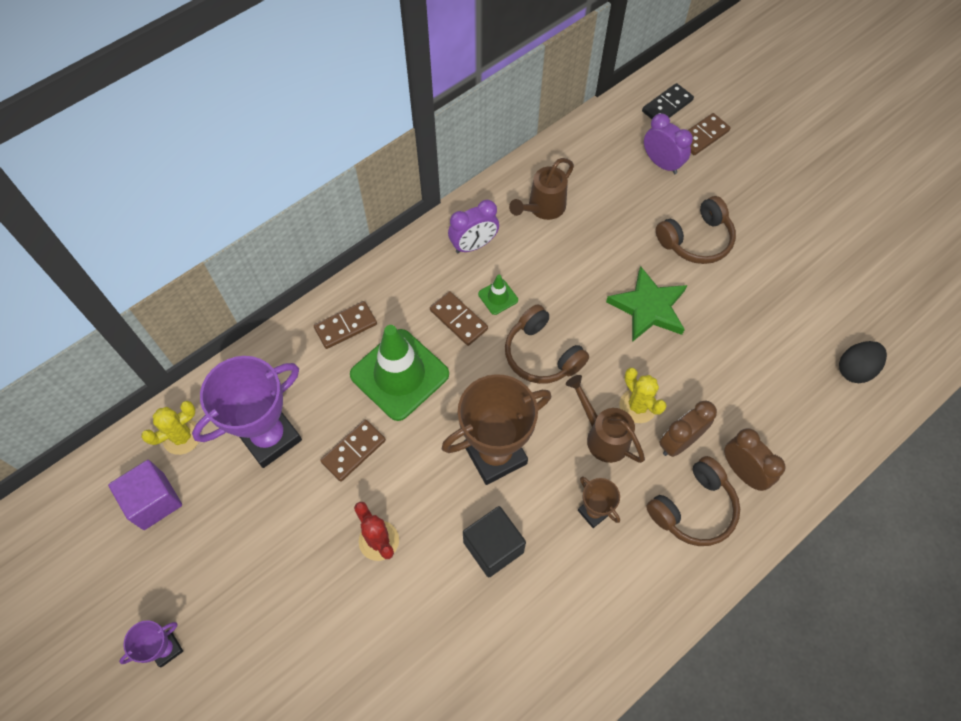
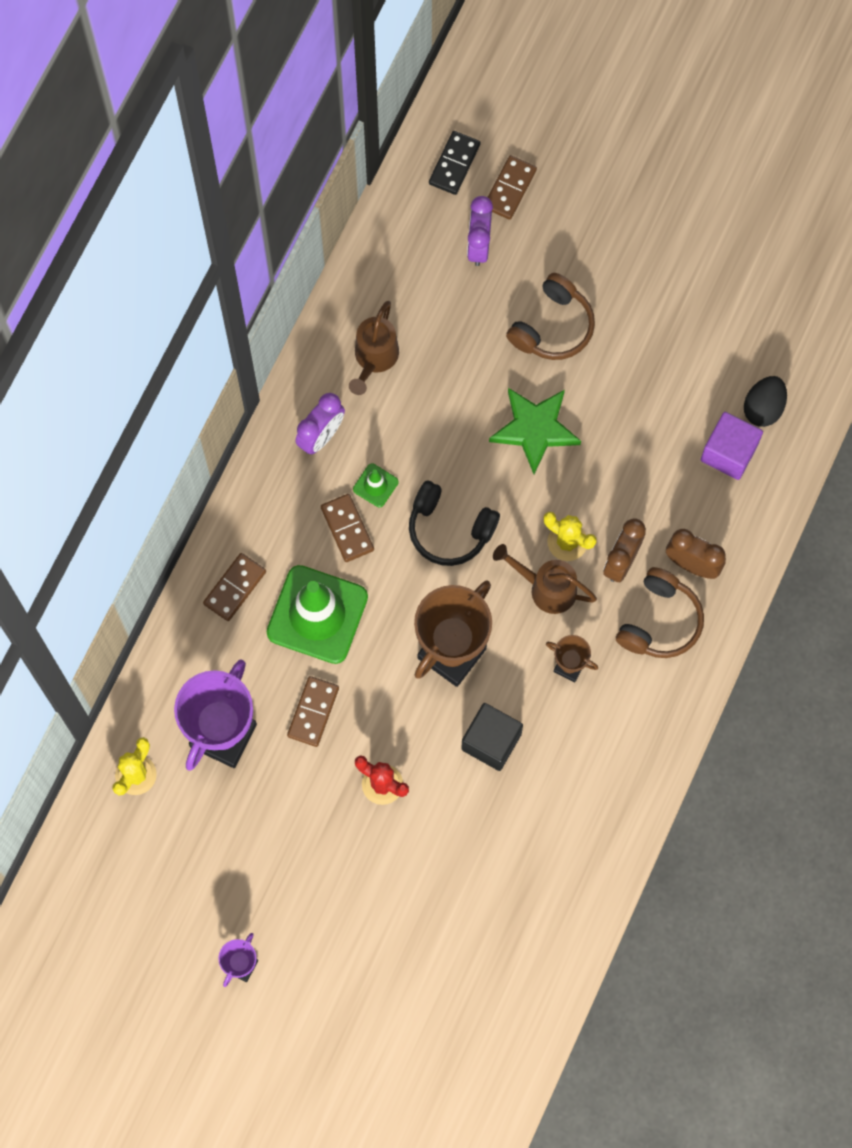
camera: 25 degrees left, 10 degrees up
purple cube [108,460,182,530] -> purple cube moved to [701,412,763,480]
brown domino [430,291,488,346] -> brown domino turned 45 degrees clockwise [321,494,374,562]
brown headphones [505,304,589,384] -> black headphones [409,481,500,566]
purple clock [644,113,693,174] -> purple clock turned 105 degrees counterclockwise [467,196,493,266]

